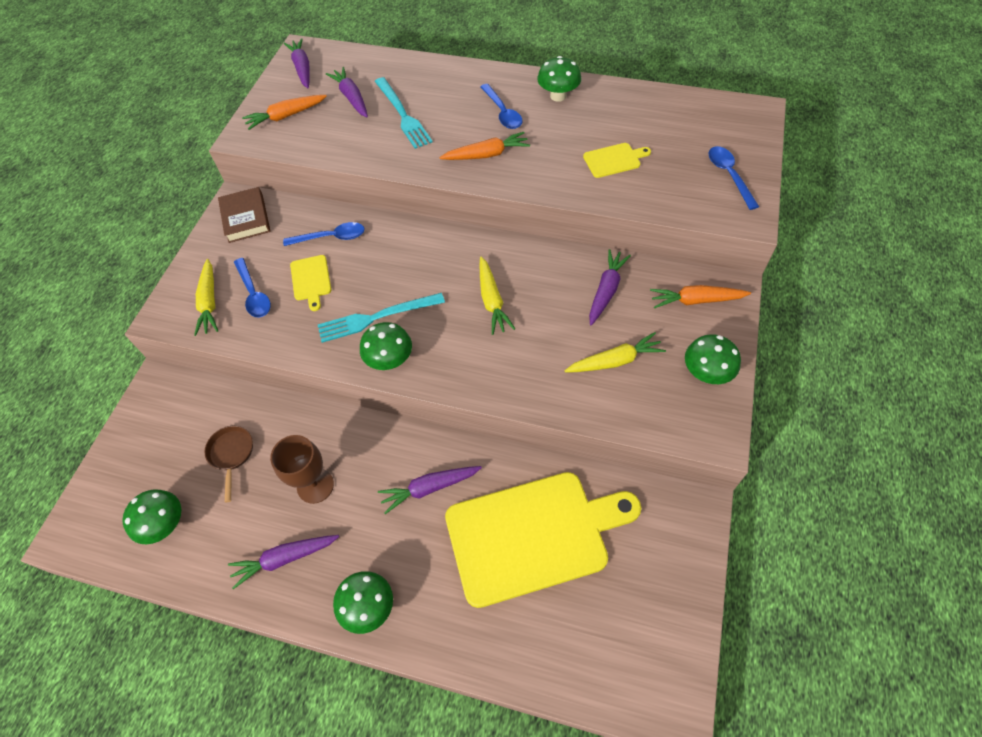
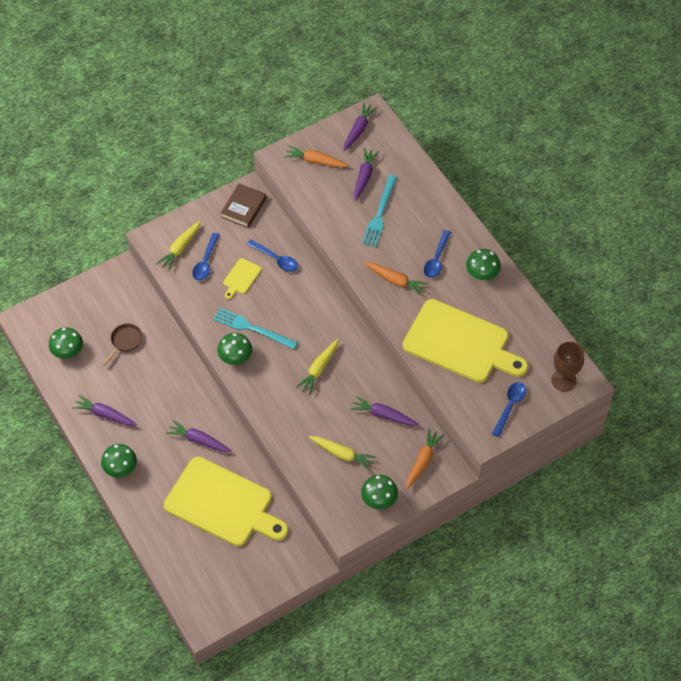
camera: 40 degrees right, 0 degrees up
brown goblet [270,435,334,504] -> brown goblet moved to [551,342,584,391]
yellow cutting board [583,143,651,178] -> yellow cutting board [403,299,528,383], size x2.44
purple carrot [589,249,631,326] -> purple carrot turned 135 degrees counterclockwise [350,396,419,426]
orange carrot [650,285,751,308] -> orange carrot turned 75 degrees clockwise [406,428,444,489]

